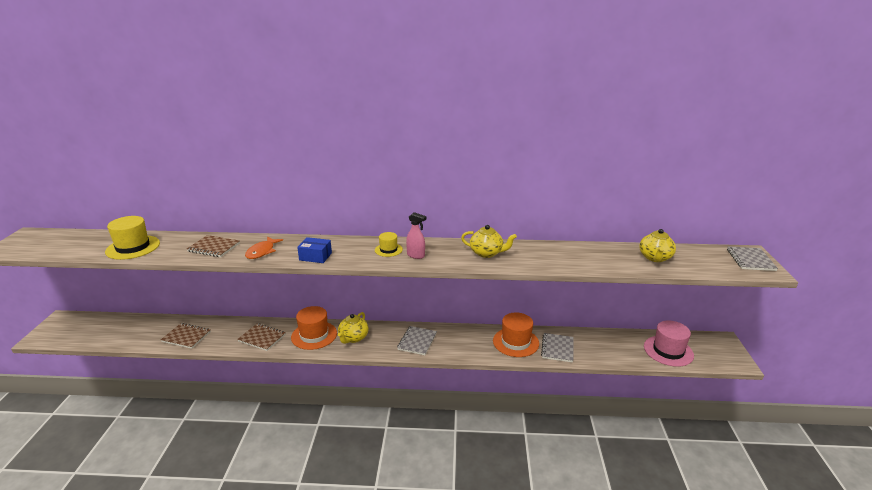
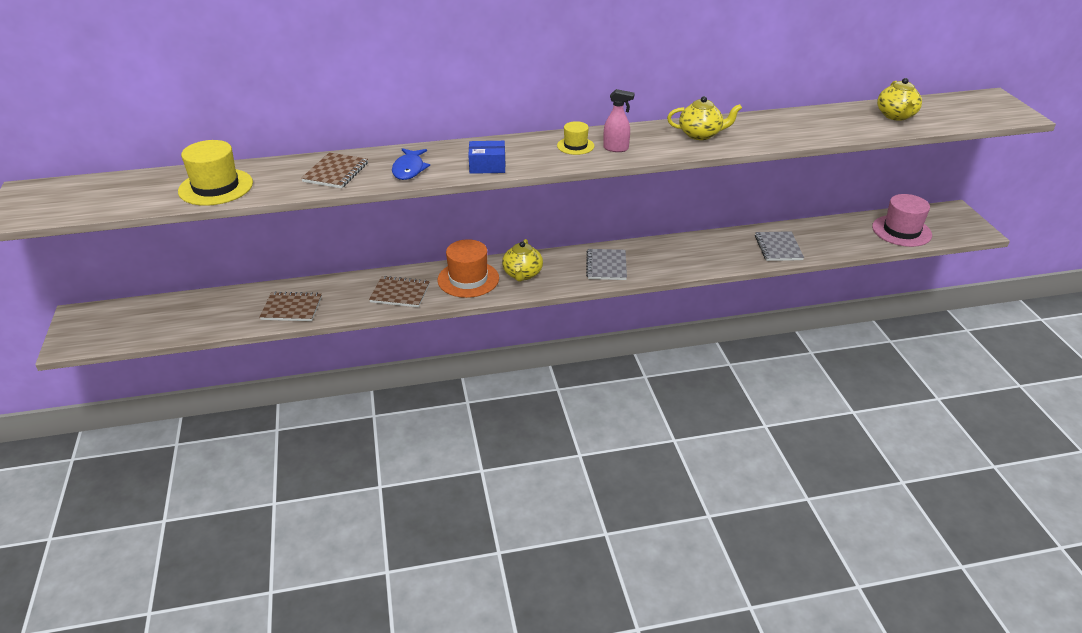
camera: 15 degrees left, 10 degrees up
brown notebook [187,235,240,257] -> brown notebook turned 75 degrees counterclockwise [301,152,368,188]
orange fish [245,236,283,259] -> blue fish [392,148,430,180]
orange hat [493,313,539,357] -> none
grey notebook [727,246,778,271] -> none

